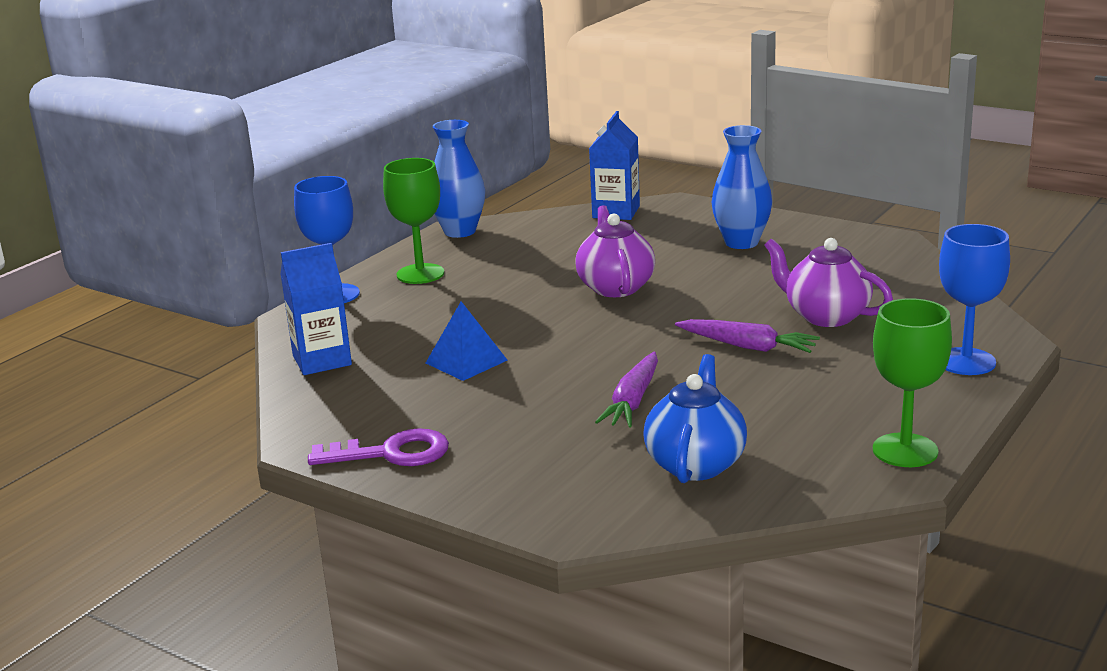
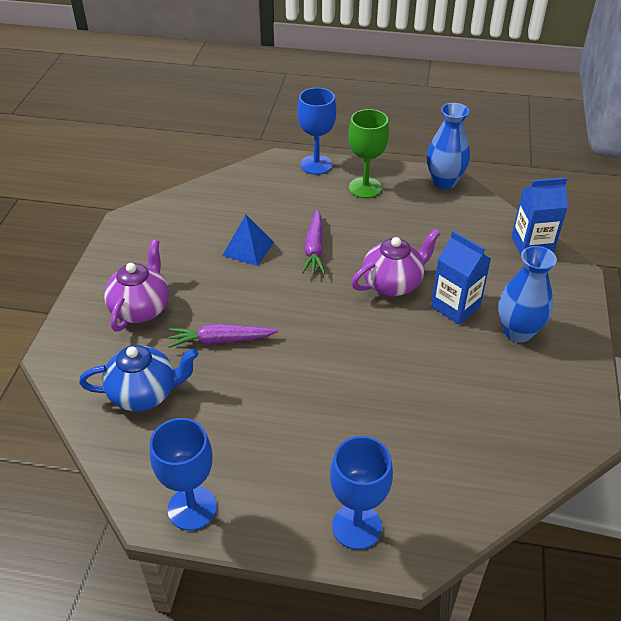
camera: 65 degrees right, 20 degrees up
blue carton [280,243,352,375] -> blue carton moved to [431,231,491,325]
purple key [308,428,449,466] -> none
purple carrot [675,319,820,353] -> purple carrot moved to [302,209,325,274]
purple teapot [765,238,893,327] -> purple teapot moved to [104,239,169,331]
green goblet [873,298,952,467] -> blue goblet [150,418,217,531]

